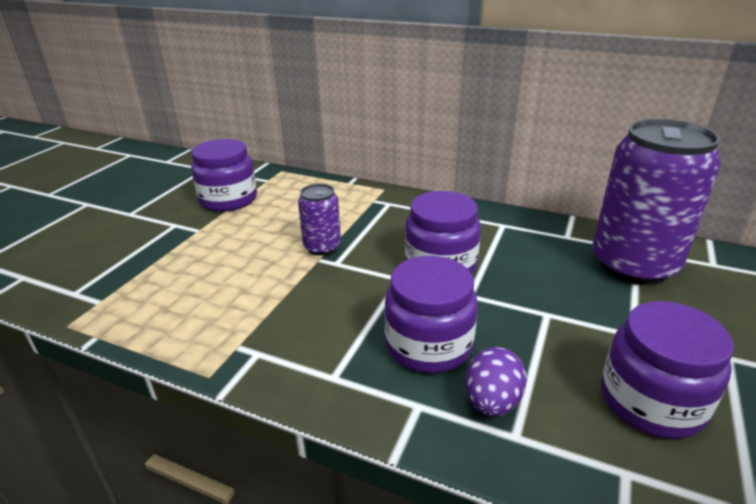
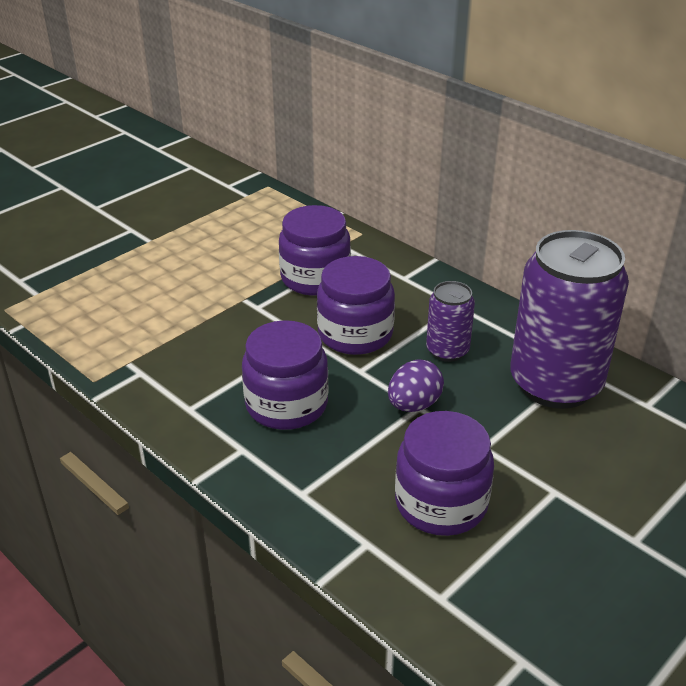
camera: 20 degrees right, 5 degrees up
purple jar [191,139,257,212] -> purple jar moved to [279,205,351,296]
purple can [298,184,341,256] -> purple can moved to [426,281,475,362]
purple egg [466,347,527,417] -> purple egg moved to [388,359,444,412]

